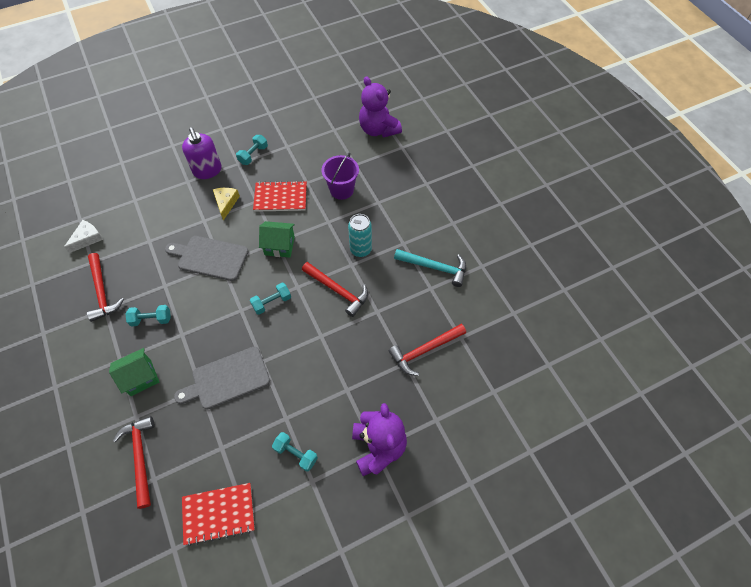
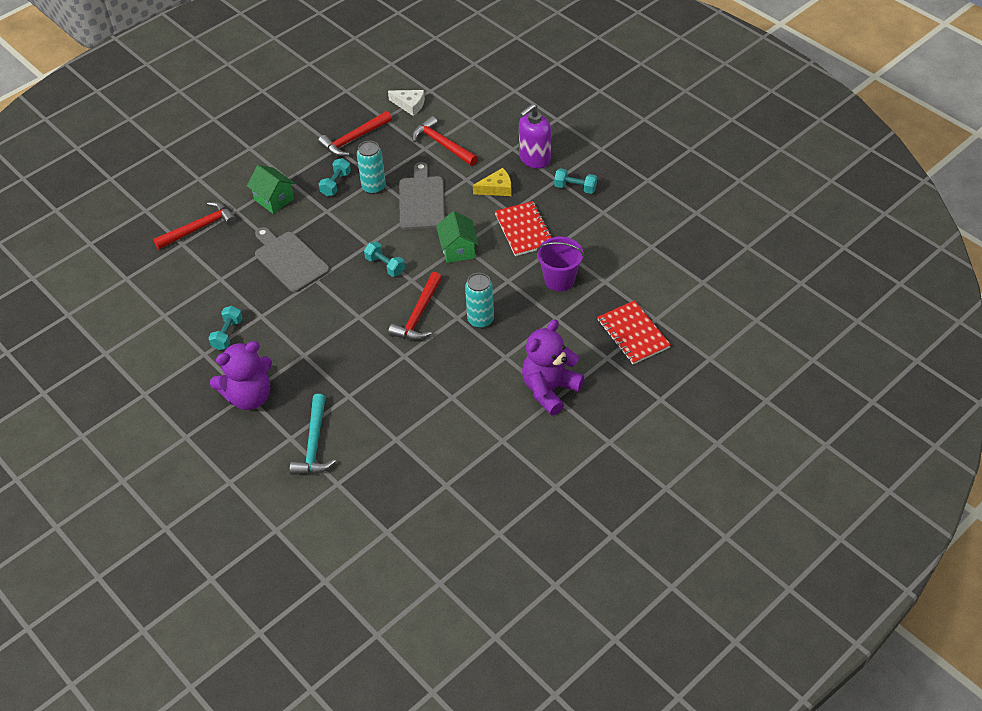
camera: 75 degrees right, 10 degrees down
turquoise dumbbell [126,305,171,327] -> turquoise dumbbell turned 45 degrees clockwise [318,158,351,196]
red notebook [182,483,255,546] -> red notebook moved to [597,300,671,364]
purple teddy bear [359,76,402,137] -> purple teddy bear moved to [522,319,584,415]
red hammer [389,324,466,376] -> red hammer moved to [412,116,478,166]
turquoise hammer [394,249,466,287] -> turquoise hammer moved to [290,394,336,475]
none -> turquoise can [357,141,386,194]

